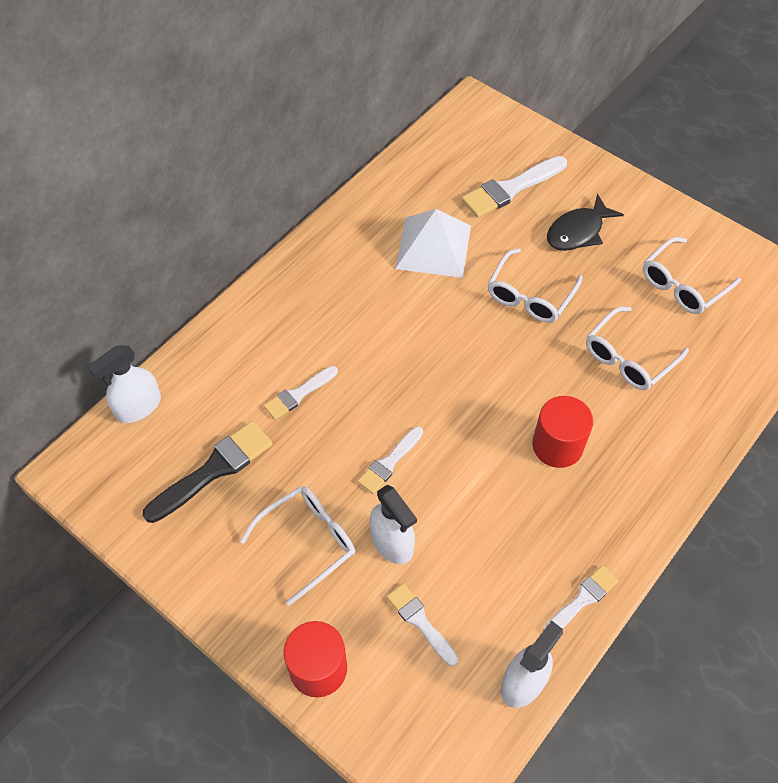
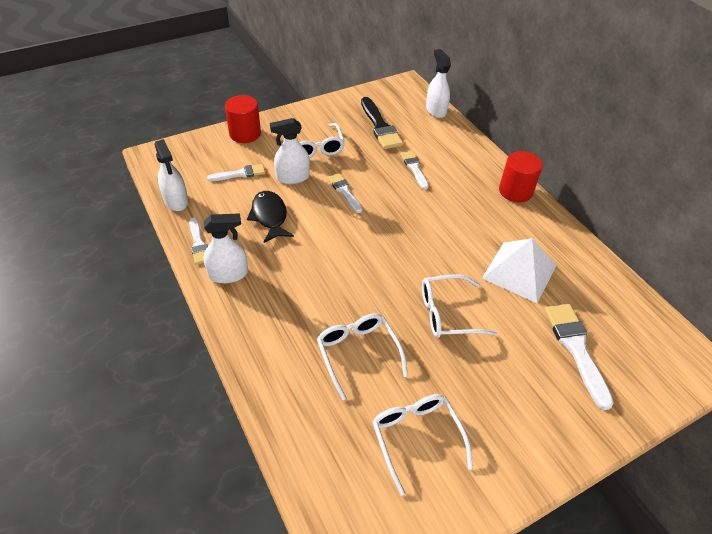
camera: 110 degrees right, 10 degrees down
white glasses [488,248,582,323] -> white glasses turned 60 degrees counterclockwise [422,274,498,338]
red cylinder [532,396,593,468] -> red cylinder moved to [499,151,543,203]
black fish [547,194,624,251] -> black fish moved to [247,191,294,243]
none -> white spray bottle [203,213,248,283]

